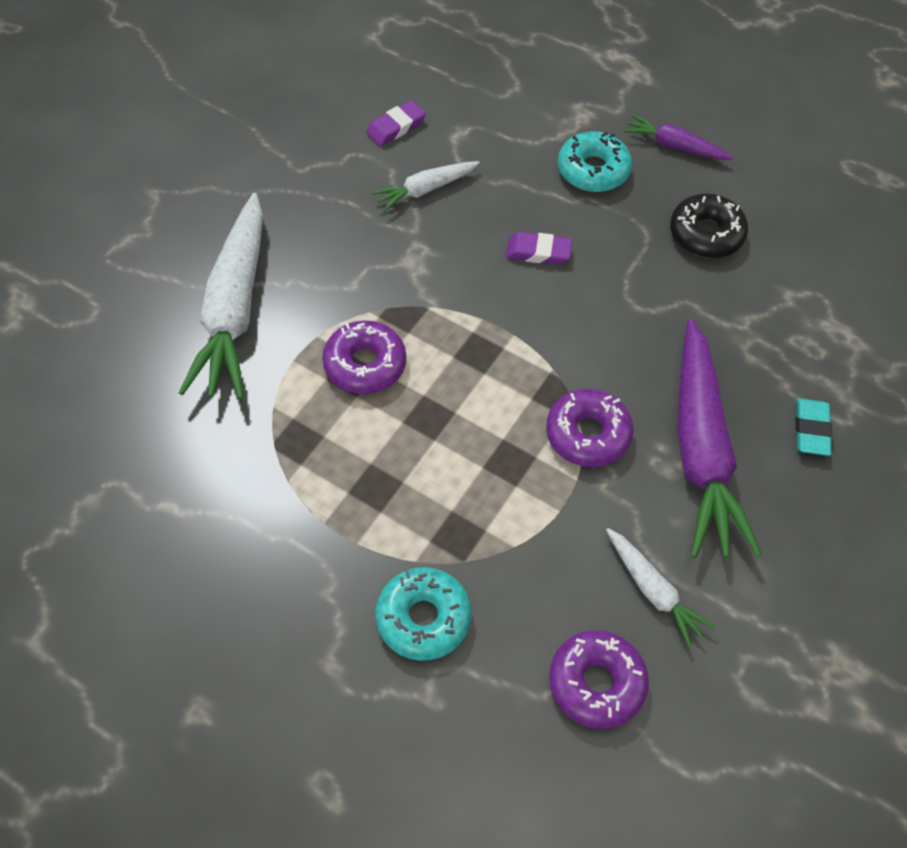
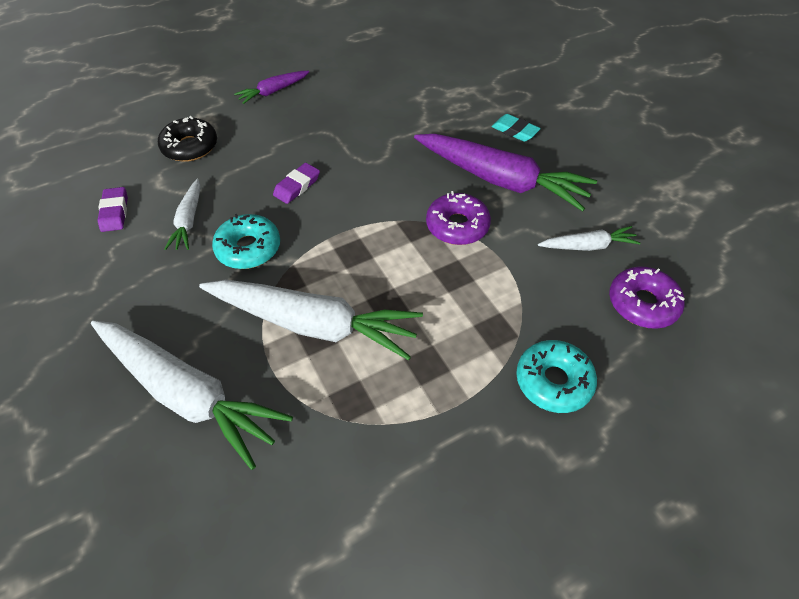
camera: 60 degrees left, 5 degrees down
purple donut [322,320,406,394] -> white carrot [199,280,423,360]
turquoise donut [558,131,632,192] -> turquoise donut moved to [212,214,280,269]
black donut [670,194,748,258] -> black donut moved to [158,116,217,162]

